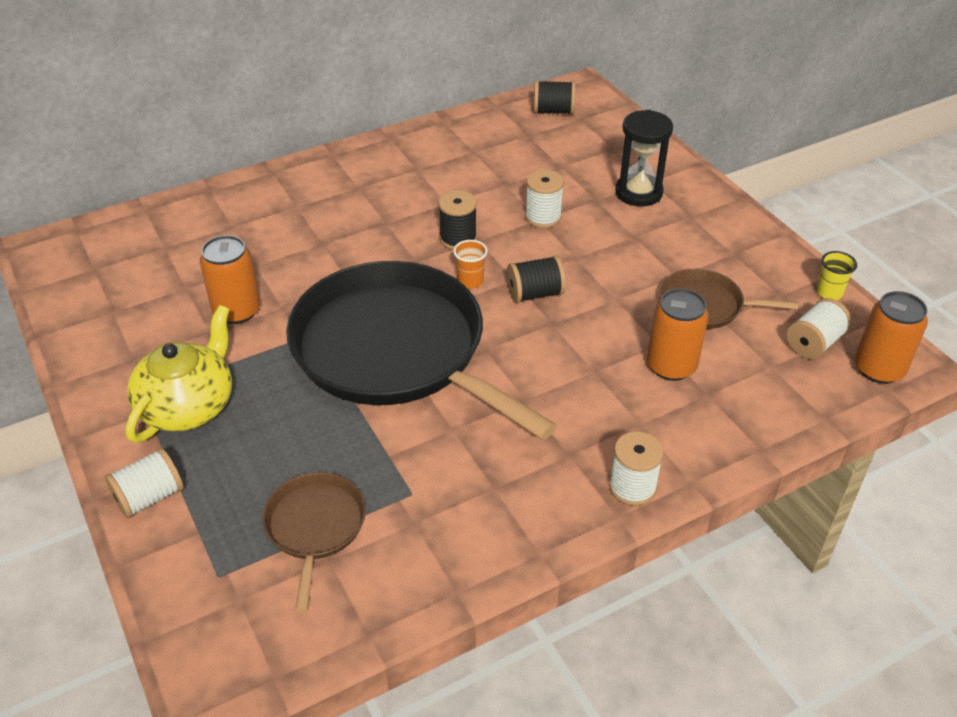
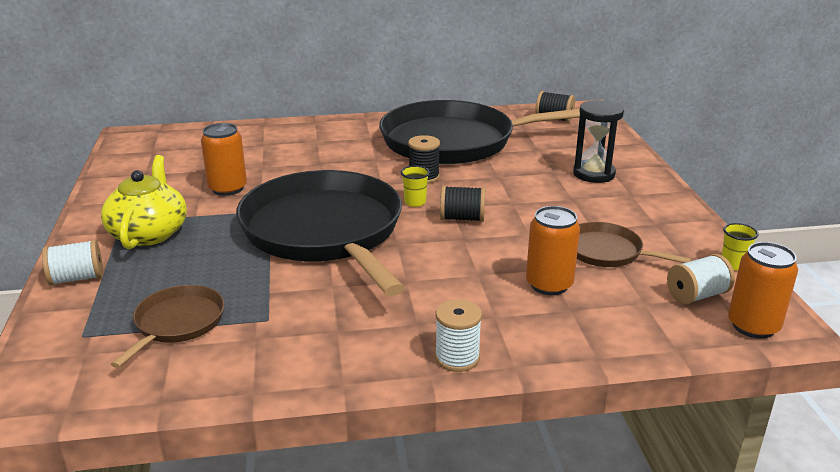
camera: 20 degrees right, 15 degrees down
yellow teapot [126,305,232,443] -> yellow teapot turned 45 degrees counterclockwise [101,155,187,249]
orange cup [453,240,488,289] -> yellow cup [401,166,430,207]
white spool [525,170,564,228] -> none
none -> black pan [379,100,580,164]

